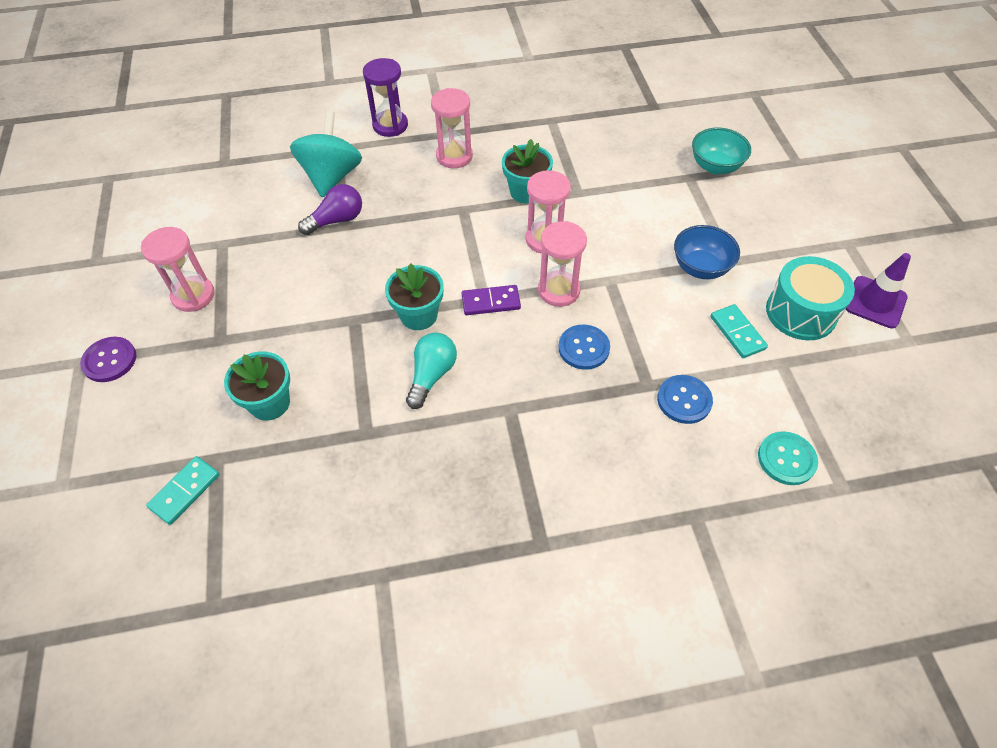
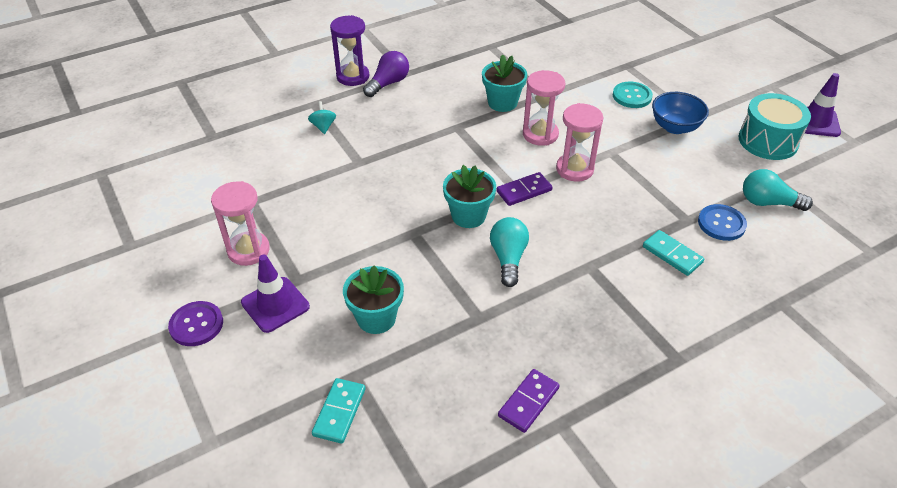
camera: 20 degrees left, 10 degrees down
turquoise spinning top [290,111,362,198] -> turquoise spinning top [308,101,336,134], size x0.43
purple light bulb [298,184,362,235] -> purple light bulb moved to [363,51,409,97]
pink hourglass [431,88,473,168] -> none
blue button [558,325,610,370] -> none
turquoise bowl [692,128,751,174] -> none
turquoise domino [711,304,768,358] -> turquoise domino moved to [643,230,704,276]
turquoise button [758,431,818,485] -> turquoise button moved to [613,81,653,108]
none -> purple traffic cone [241,255,310,333]
none -> purple domino [498,369,560,433]
none -> turquoise light bulb [743,169,813,211]

